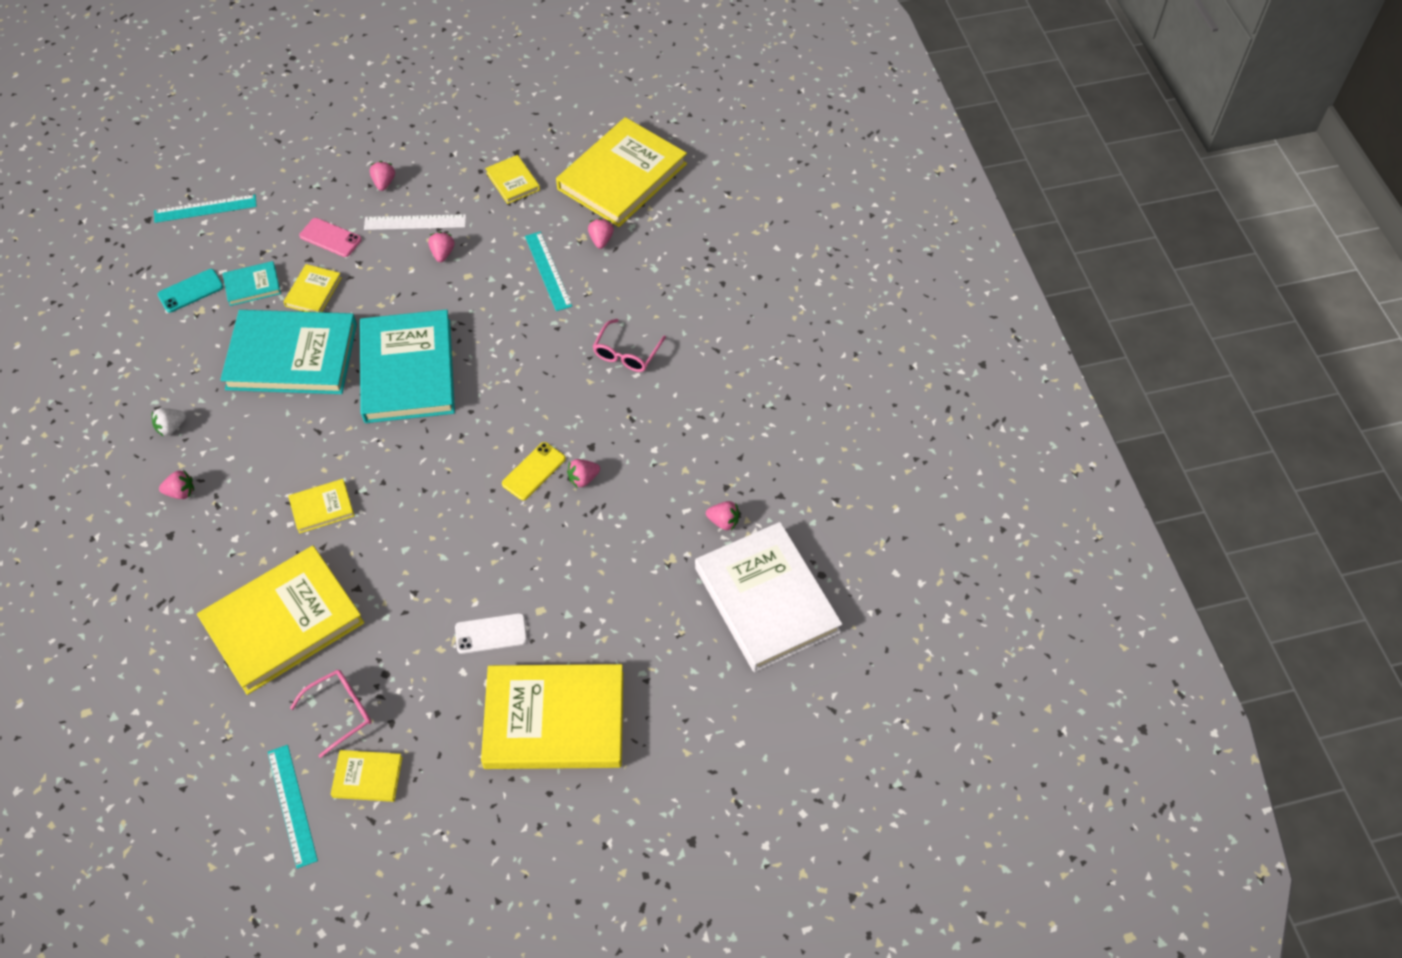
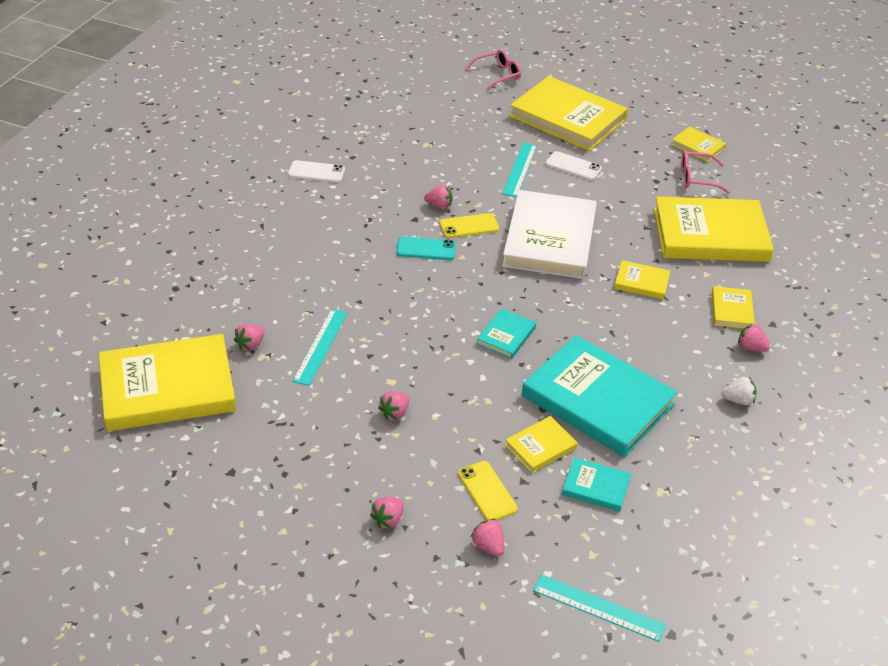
camera: 145 degrees left, 15 degrees down
turquoise phone [157,269,224,313] -> turquoise phone moved to [396,237,456,260]
turquoise ruler [268,745,318,869] -> turquoise ruler moved to [502,143,537,197]
pink phone [299,218,362,257] -> yellow phone [458,461,518,521]
turquoise book [360,310,455,423] -> turquoise book [477,308,536,359], size x0.45
white ruler [364,214,466,230] -> none
yellow book [485,155,540,204] -> yellow book moved to [712,286,755,329]
pink glasses [593,319,666,372] -> pink glasses moved to [464,49,521,91]
white book [695,522,842,672] -> white book moved to [502,190,597,279]
pink strawberry [706,501,740,531] -> pink strawberry moved to [471,519,504,556]
none -> white phone [288,160,345,183]

